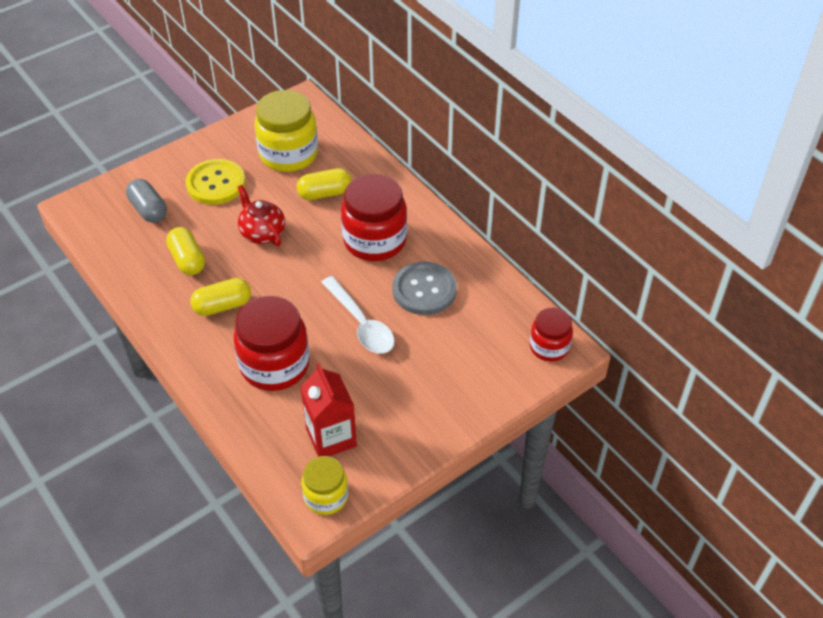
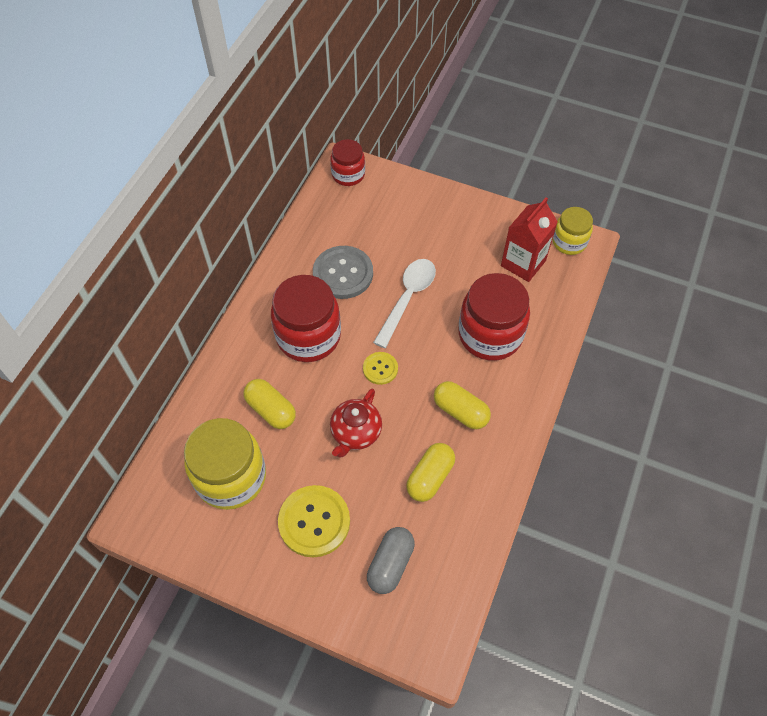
camera: 120 degrees left, 10 degrees up
none -> yellow button [363,352,398,385]

